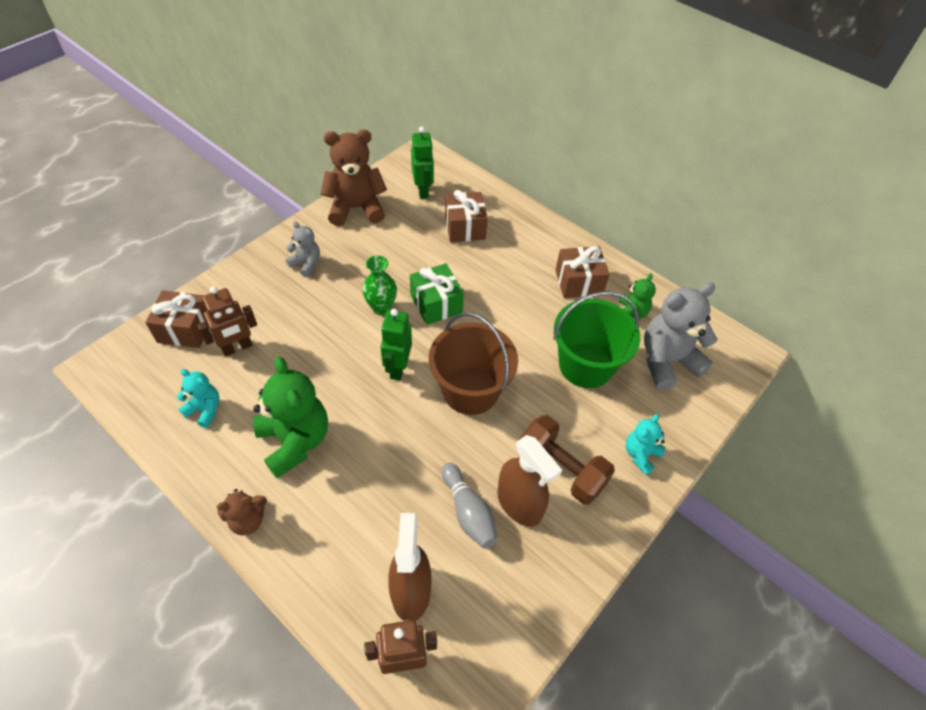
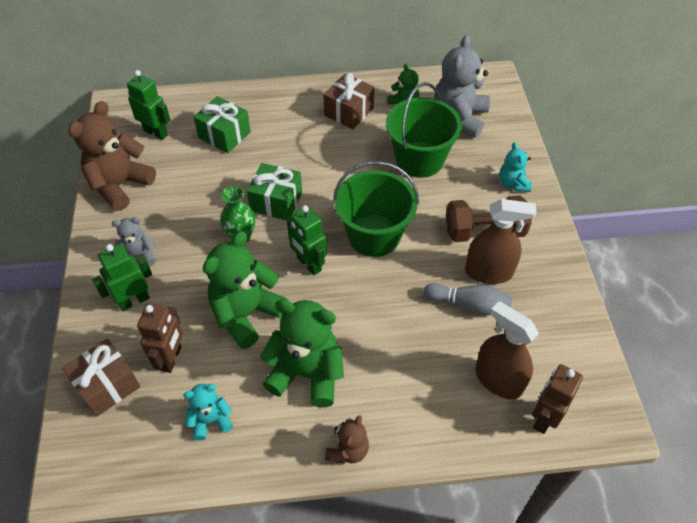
camera: 45 degrees left, 0 degrees up
brown bucket [429,312,518,415] -> green bucket [333,161,419,257]
brown gift [445,190,488,242] -> green gift [194,96,251,153]
none -> green robot [92,244,152,311]
none -> green teddy bear [203,231,288,349]

